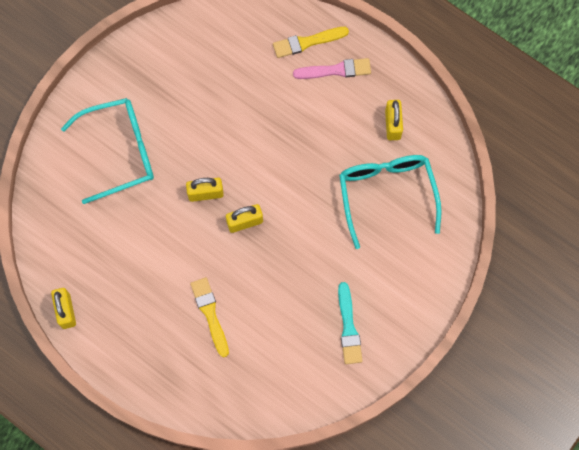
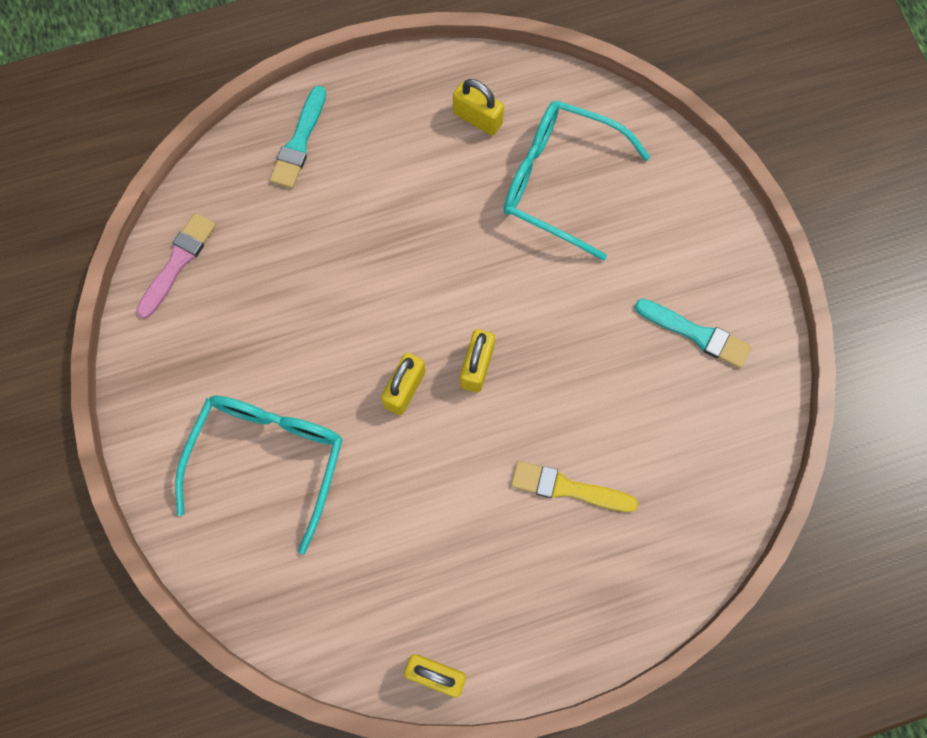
camera: 55 degrees left, 0 degrees up
yellow brush [273,27,349,58] -> turquoise brush [270,86,326,189]
pink brush [293,58,371,79] -> pink brush moved to [136,213,216,319]

